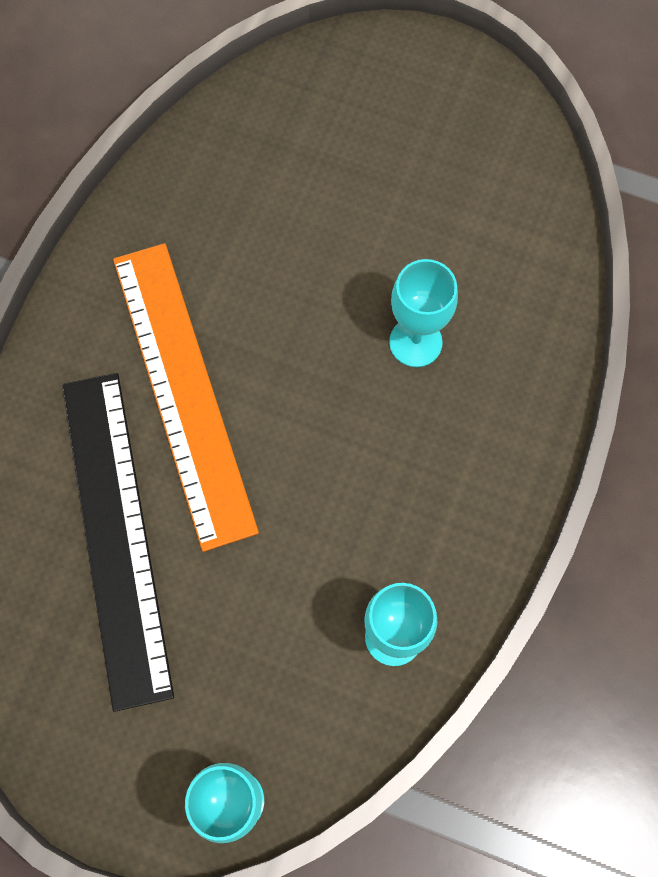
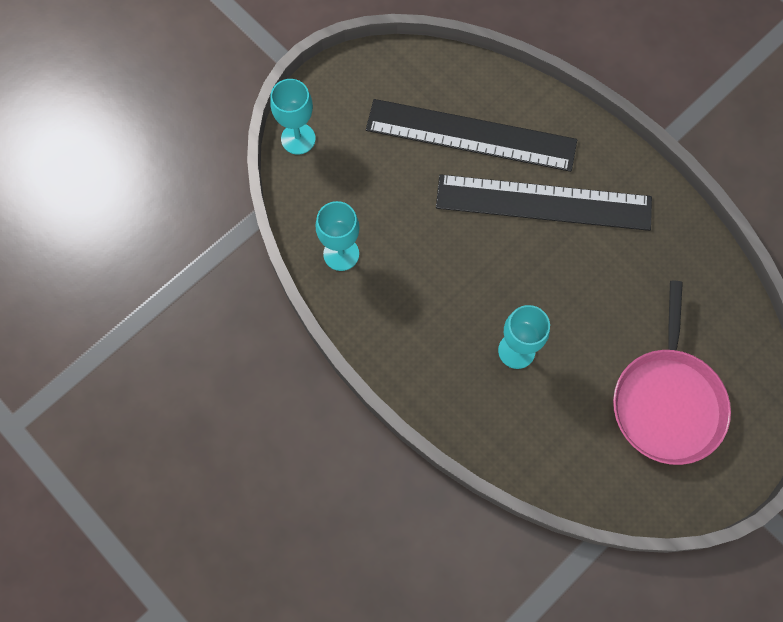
camera: 115 degrees right, 0 degrees up
orange ruler [113,243,259,552] -> black ruler [436,174,652,231]
none -> pink pan [613,281,731,465]

